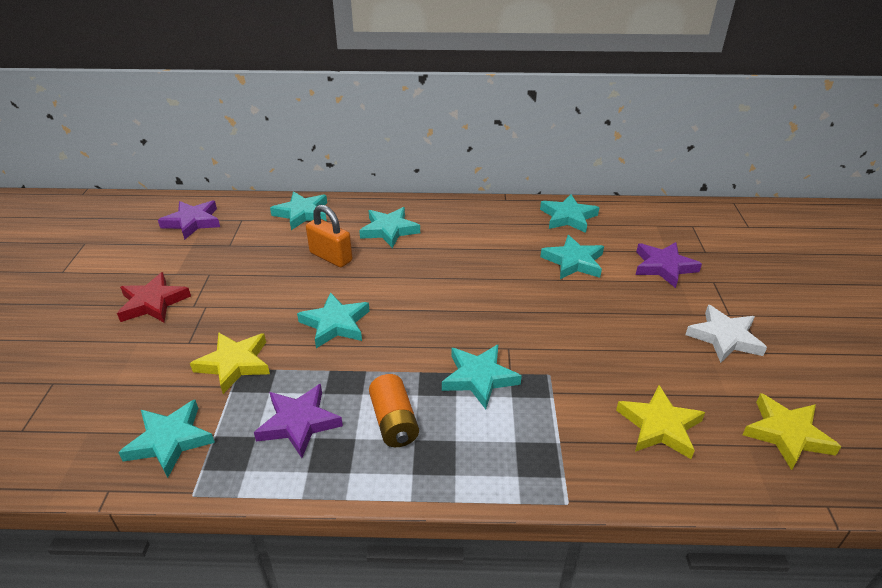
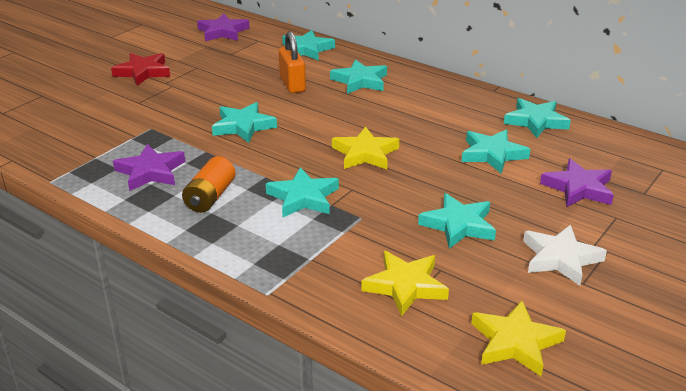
camera: 35 degrees right, 5 degrees down
turquoise star [118,400,215,478] -> turquoise star moved to [418,193,496,249]
yellow star [190,332,270,394] -> yellow star moved to [332,126,399,169]

